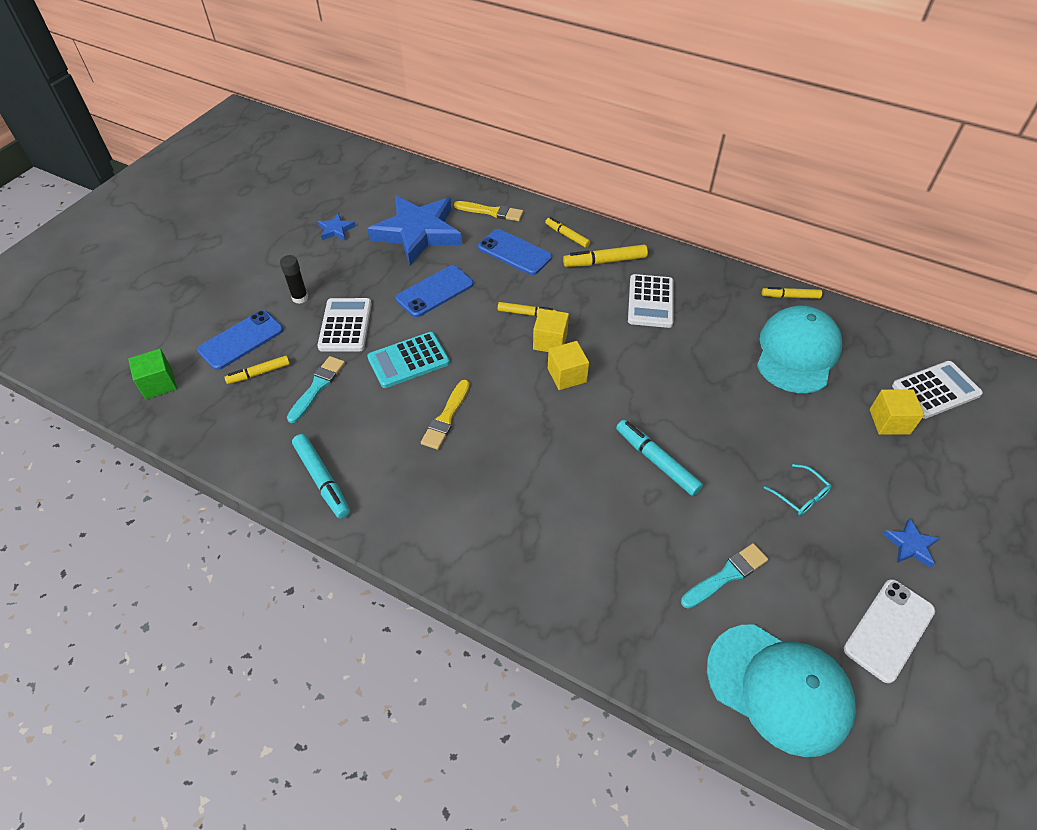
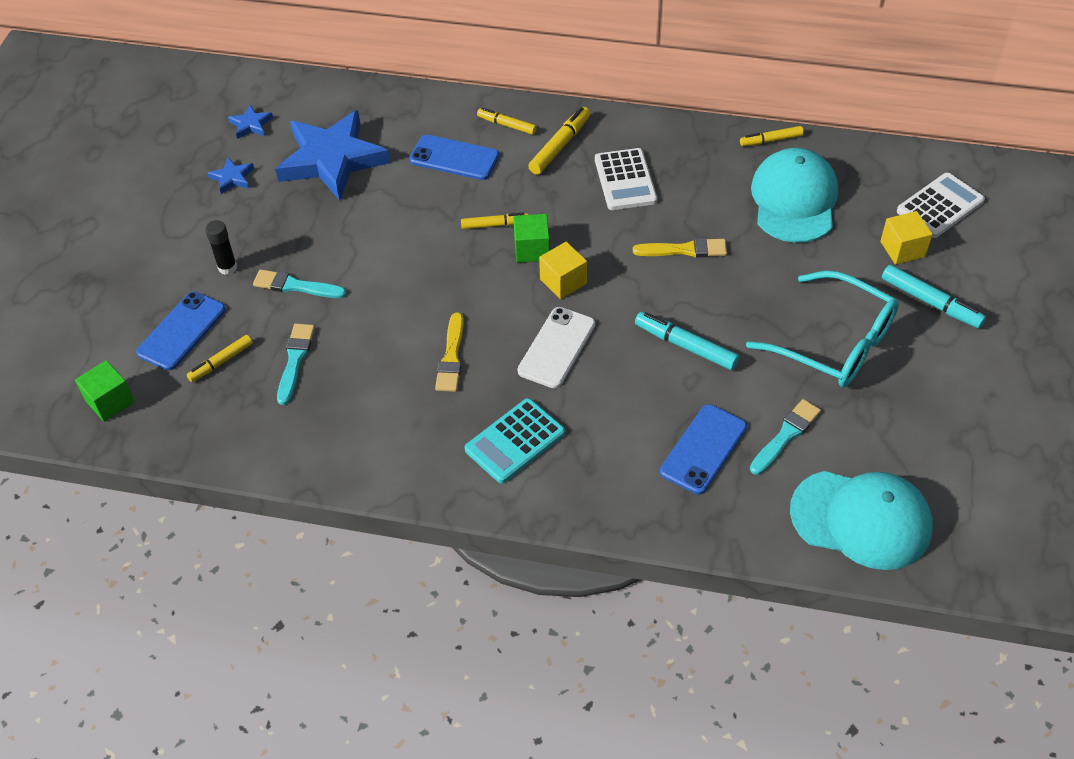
camera: 15 degrees left, 0 degrees up
turquoise marker [292,434,350,519] -> turquoise marker moved to [882,265,986,328]
white calculator [317,298,372,352] -> turquoise brush [253,269,347,298]
turquoise calculator [367,332,450,388] -> turquoise calculator moved to [465,398,565,484]
blue phone [396,265,473,317] -> blue phone moved to [660,404,747,495]
yellow brush [454,201,523,221] -> yellow brush moved to [633,238,727,257]
yellow cube [533,309,569,352] -> green cube [513,214,550,263]
yellow marker [563,245,648,267] -> yellow marker turned 150 degrees clockwise [528,107,591,175]
turquoise glasses [764,464,832,515] -> turquoise glasses [746,271,899,387], size x2.36
white phone [844,579,935,683] -> white phone moved to [517,307,595,388]
blue star [883,518,940,568] -> blue star moved to [228,105,273,139]

